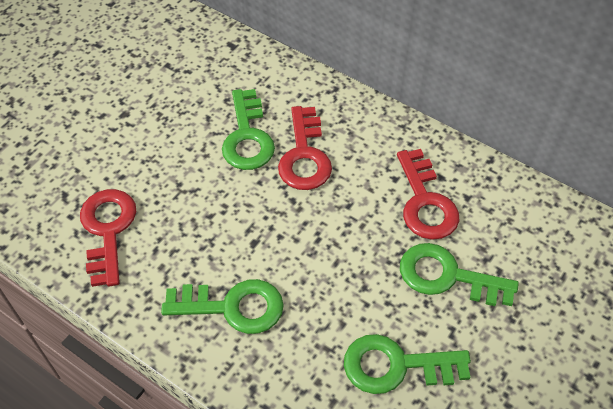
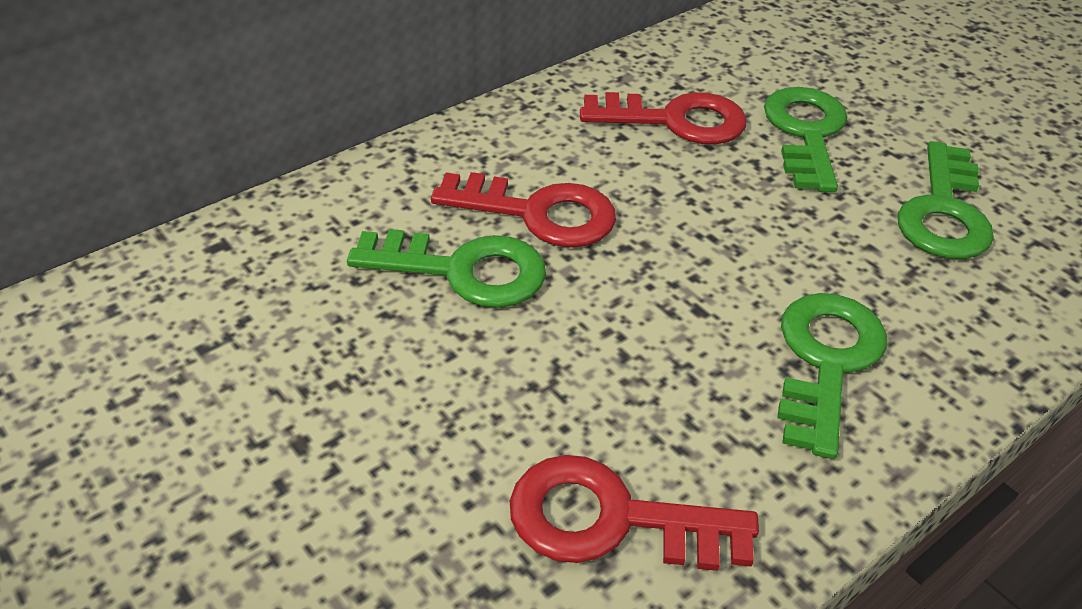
camera: 75 degrees left, 10 degrees down
green key [400,243,519,306] -> green key turned 150 degrees clockwise [764,87,848,192]

